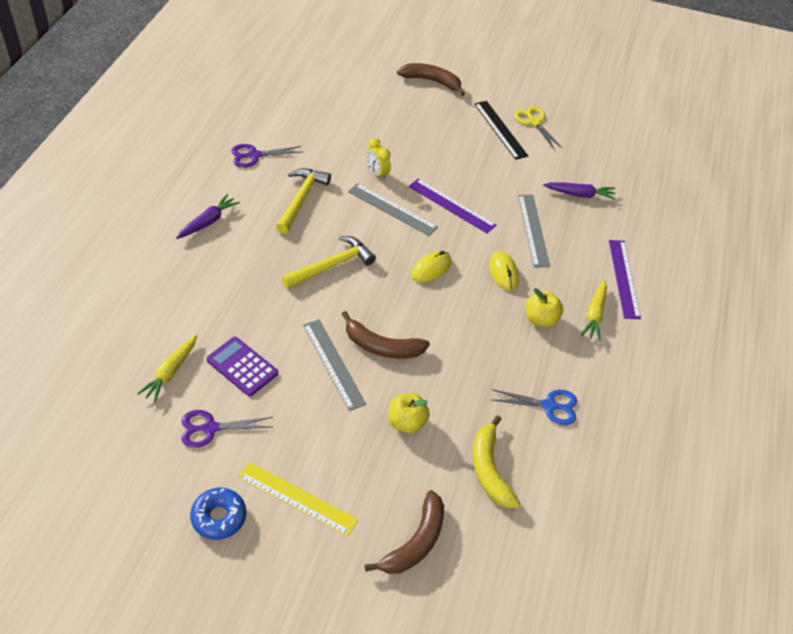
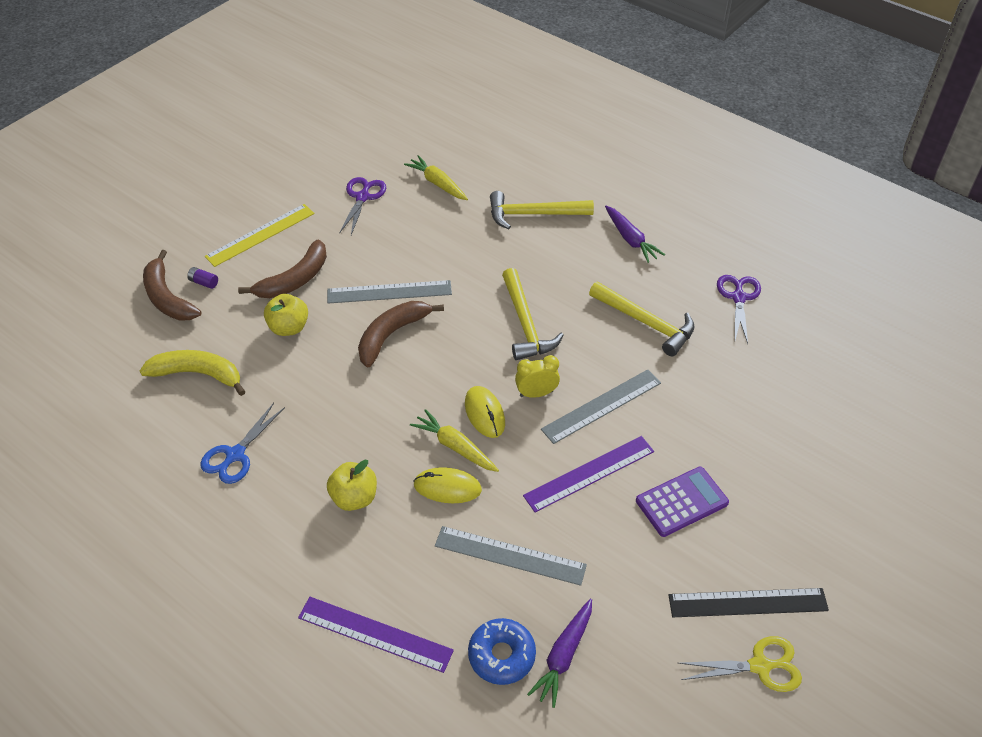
camera: 115 degrees right, 0 degrees up
blue donut [190,488,246,540] -> blue donut moved to [468,618,536,685]
purple calculator [206,337,278,396] -> purple calculator moved to [636,467,729,537]
yellow clock [366,138,391,181] -> yellow clock moved to [515,355,560,398]
brown banana [397,63,465,96] -> brown banana moved to [238,239,327,298]
yellow carrot [581,280,607,341] -> yellow carrot moved to [410,409,499,472]
none -> purple battery [187,267,218,289]
none -> yellow hammer [490,191,594,229]

